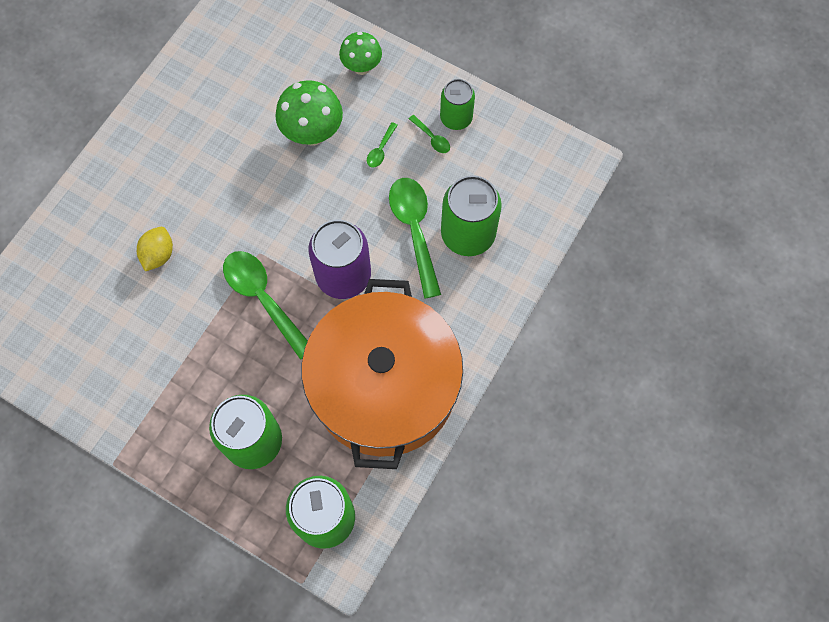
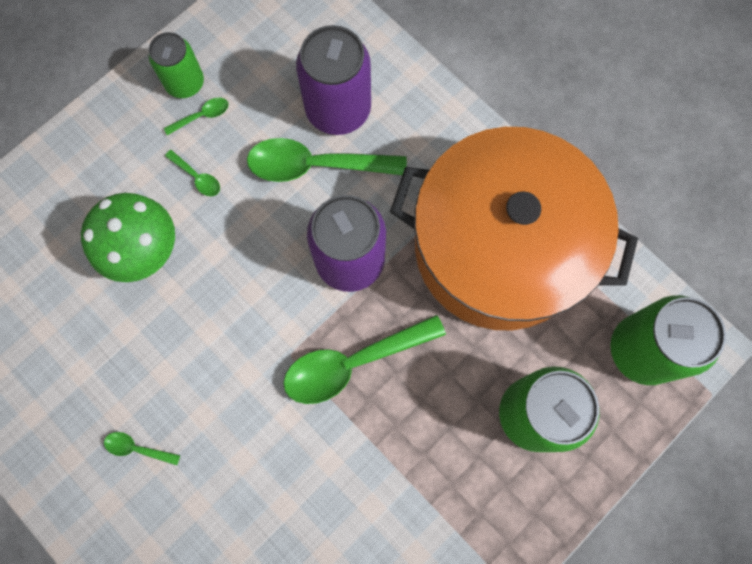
camera: 75 degrees left, 5 degrees up
yellow lemon [137,227,173,271] -> none
green mushroom [339,32,382,75] -> none
green can [441,175,502,256] -> purple can [296,25,371,135]
none -> green spoon [104,432,180,465]

